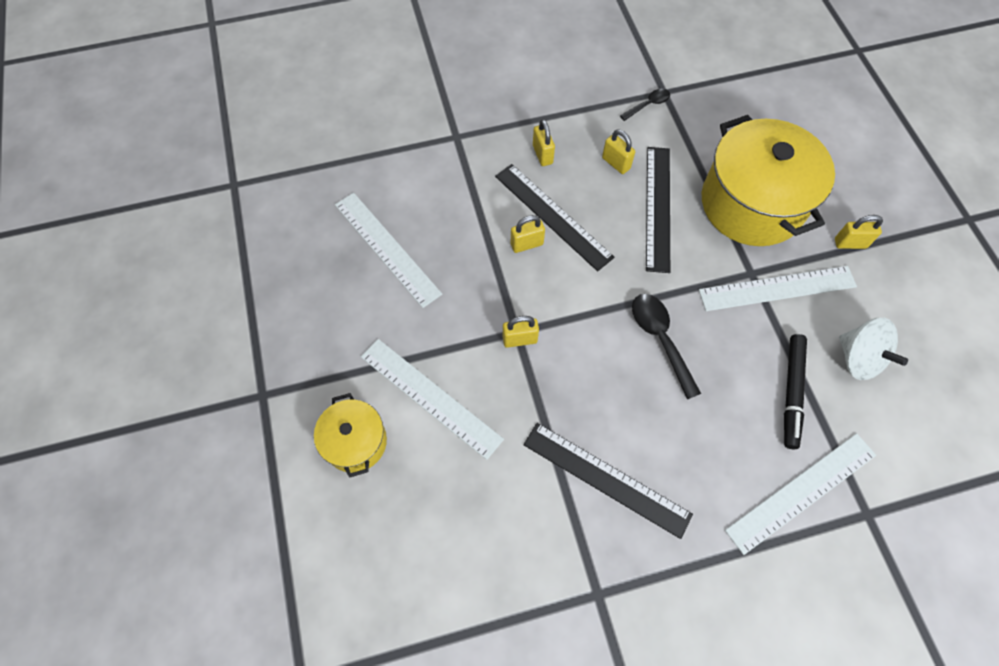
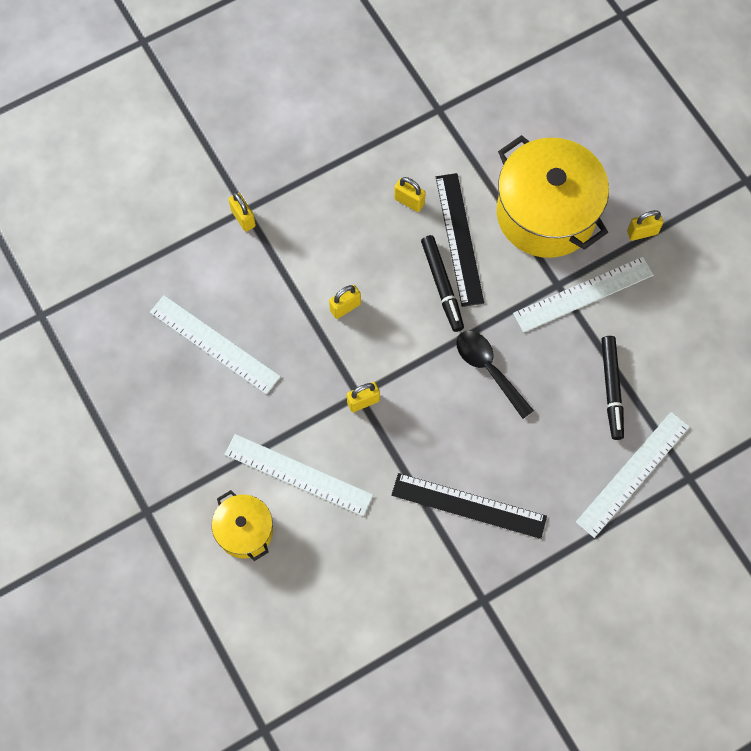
camera: 15 degrees left, 5 degrees up
black ruler [495,164,615,271] -> none
yellow padlock [533,119,555,166] -> yellow padlock moved to [228,192,256,232]
black spoon [620,89,670,121] -> none
white spinning top [839,318,908,380] -> none
none -> black marker [421,235,464,332]

